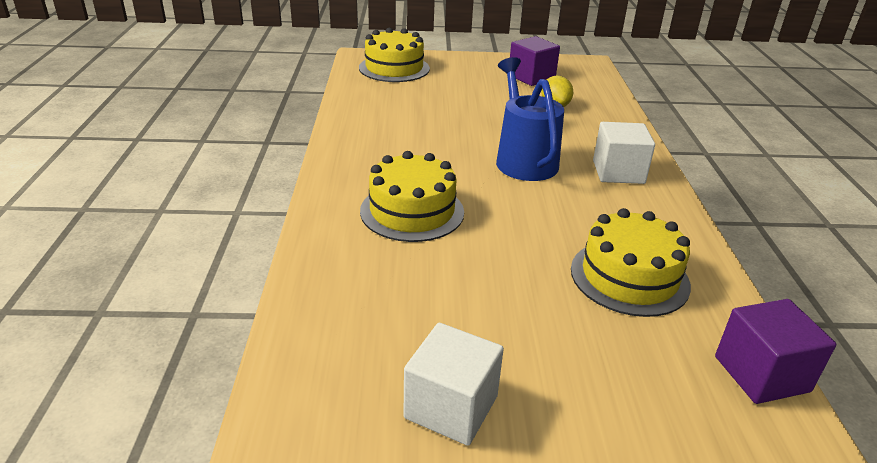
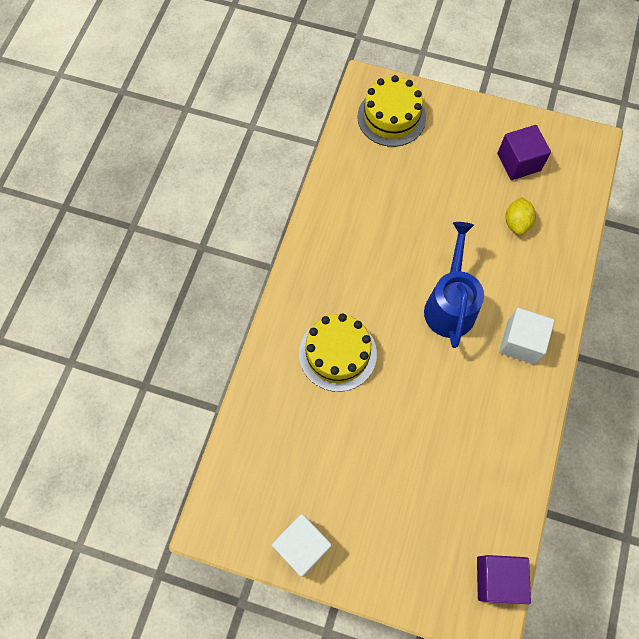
camera: 20 degrees right, 35 degrees up
yellow cake [571,208,691,317] -> none

